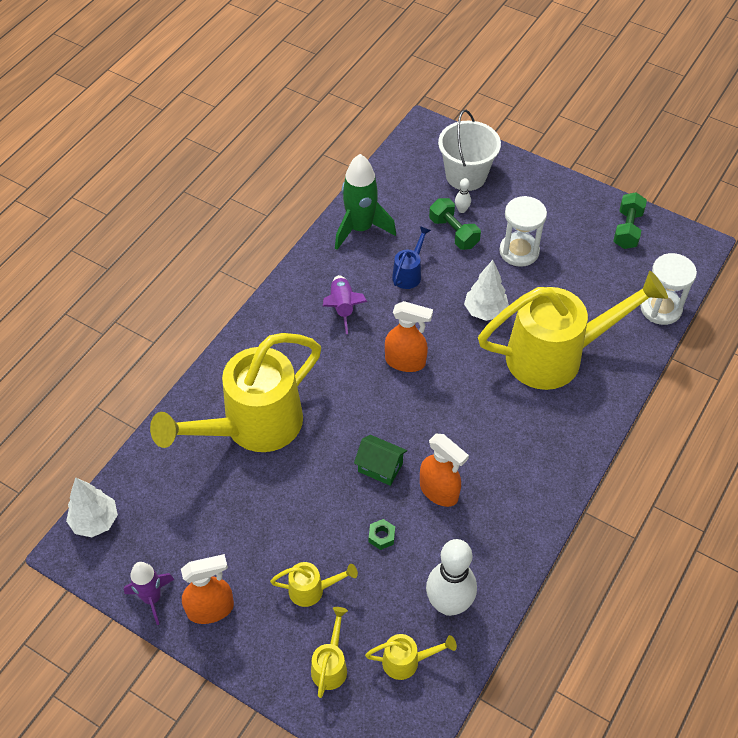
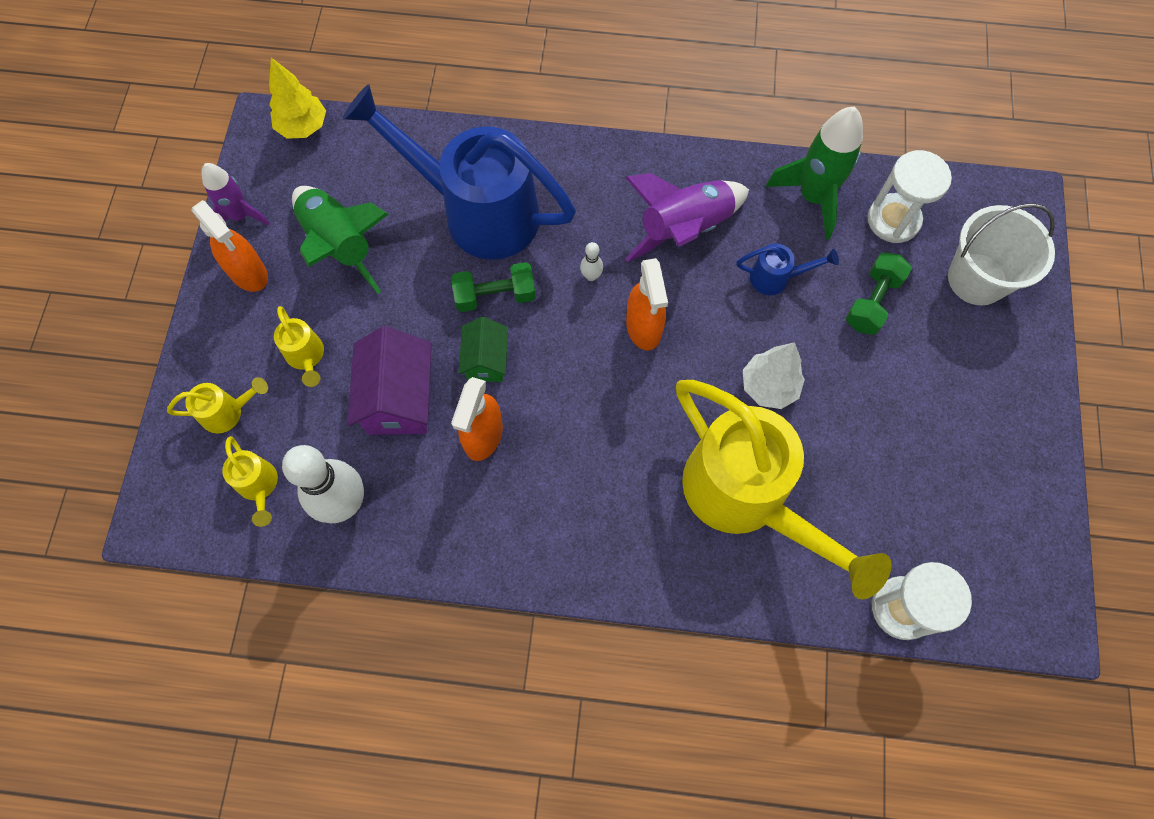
camera: 65 degrees right, 15 degrees up
white tree [66,477,118,537] -> yellow tree [269,58,326,139]
yellow watering can [150,333,321,452] -> blue watering can [343,84,576,260]
purple rocket [323,275,367,334] -> purple rocket [625,173,749,262], size x1.57
green nut [369,519,395,550] -> purple house [348,326,432,435]
white bowling pin [455,178,471,213] -> white bowling pin moved to [580,242,603,281]
white hourglass [499,196,547,267] -> white hourglass moved to [868,150,952,243]
green dumbbell [613,193,647,249] -> green dumbbell moved to [451,262,536,312]
none -> green rocket [292,186,389,294]

